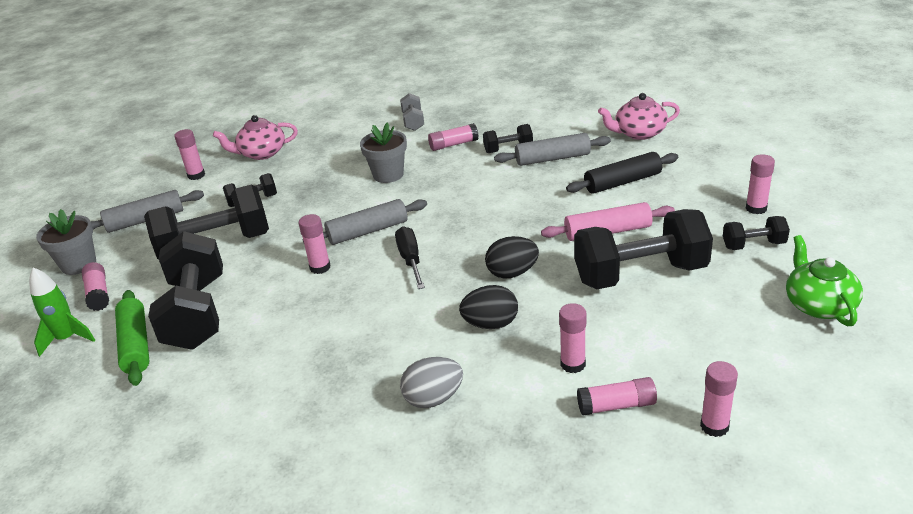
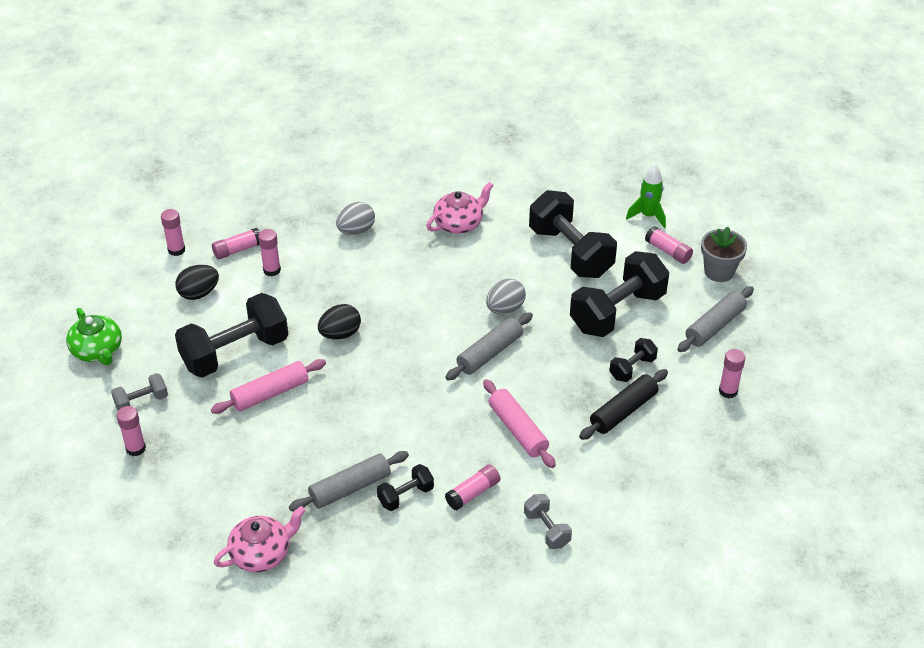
camera: 155 degrees right, 10 degrees up
green rolling pin [115,290,150,386] -> none
pink teapot [213,115,298,160] -> pink teapot moved to [426,182,494,234]
pink glue stick [299,214,331,274] -> grey egg [486,278,526,314]
grey flower pot [360,122,407,183] -> pink rolling pin [483,379,556,468]
black screwdriver [395,226,425,289] -> none
black egg [459,285,518,329] -> black egg moved to [176,265,219,300]
black rolling pin [566,152,678,194] -> black rolling pin moved to [579,369,668,440]
black dumbbell [723,216,790,250] -> grey dumbbell [111,373,168,410]

